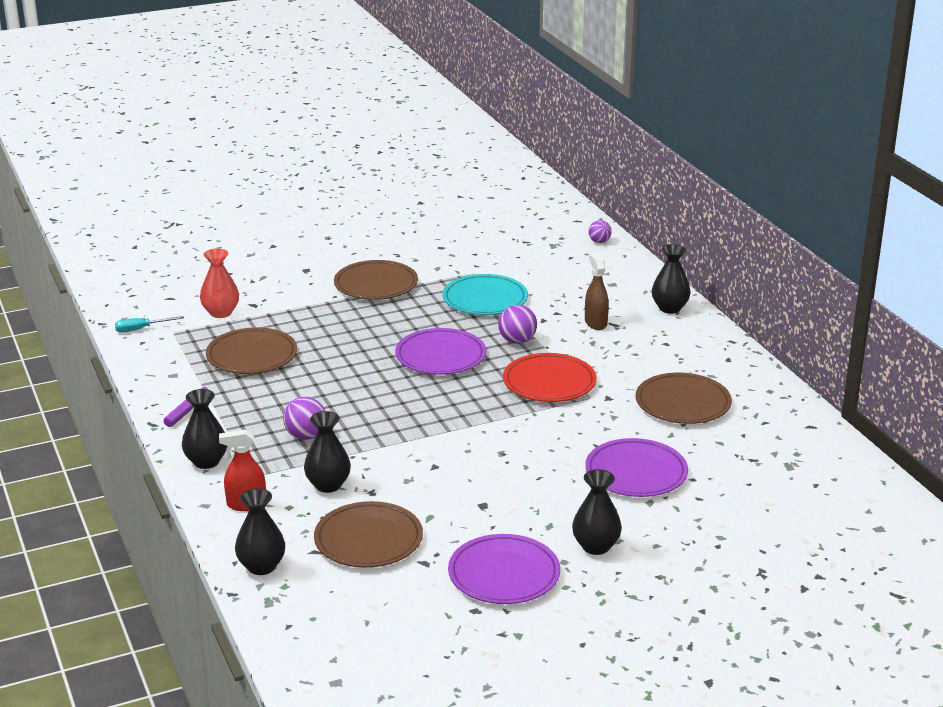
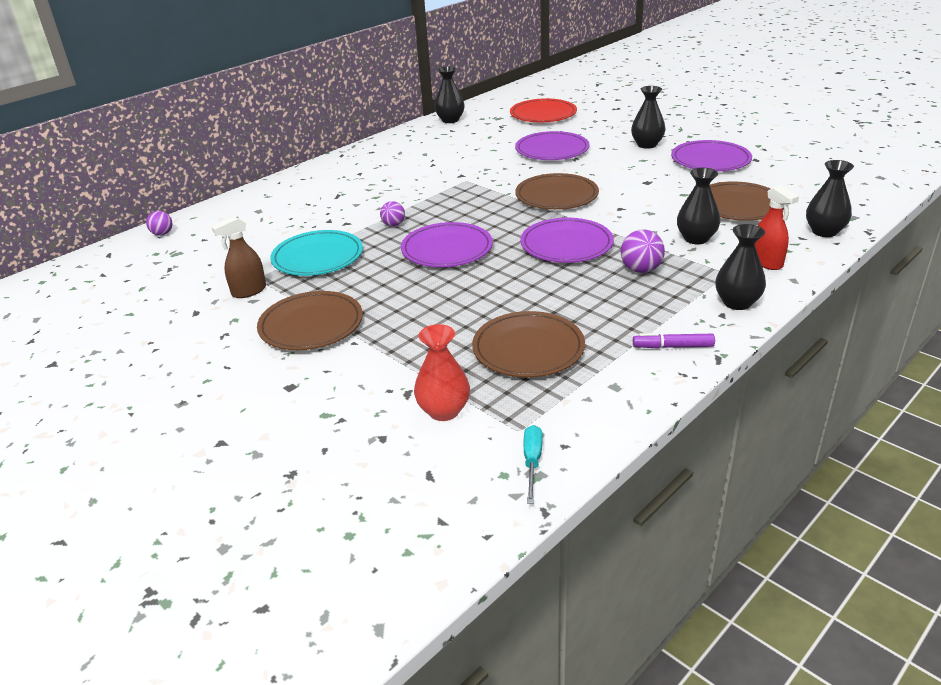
camera: 110 degrees left, 5 degrees up
turquoise screwdriver [115,316,184,332] -> turquoise screwdriver turned 135 degrees counterclockwise [524,425,543,504]
purple ball [498,305,537,344] -> purple ball [380,201,405,226], size x0.66
red plate [503,353,597,402] -> red plate moved to [510,98,577,122]
brown spray bottle [585,253,609,330] -> brown spray bottle moved to [212,216,266,298]
brown plate [635,373,732,424] -> brown plate moved to [515,173,599,210]
black vase [652,244,691,313] -> black vase moved to [434,66,465,123]
none -> purple plate [520,218,614,263]

